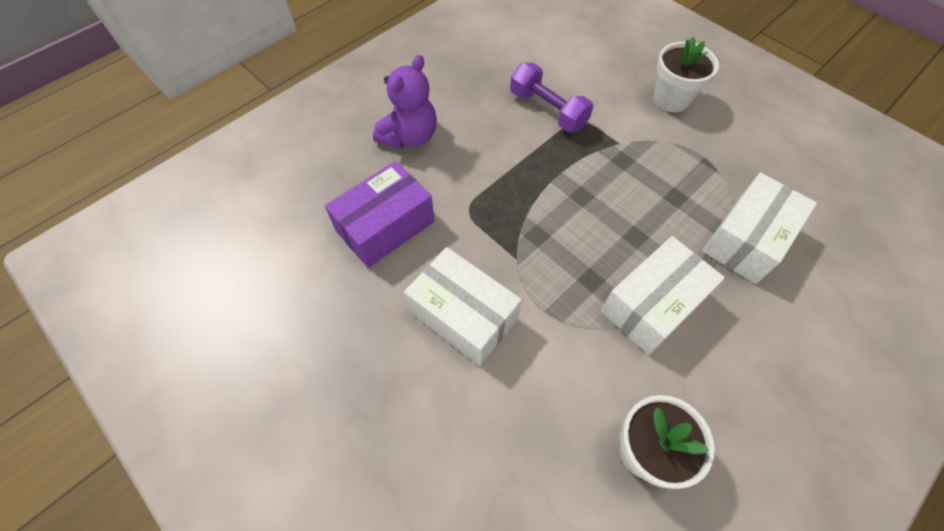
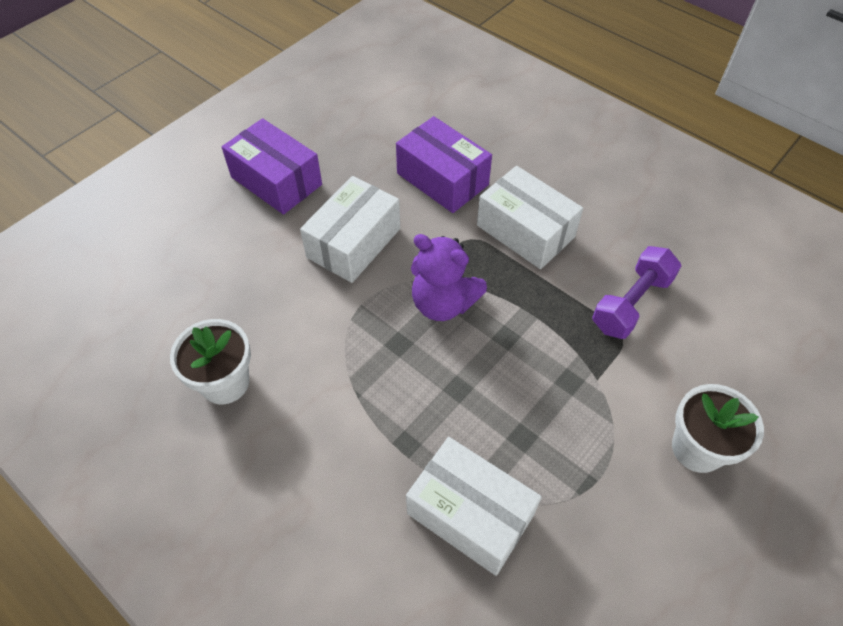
camera: 85 degrees right, 5 degrees down
purple teddy bear [373,55,437,149] -> purple teddy bear moved to [411,234,487,321]
white box [601,236,725,355] -> white box moved to [477,166,583,269]
none -> purple box [222,118,322,215]

